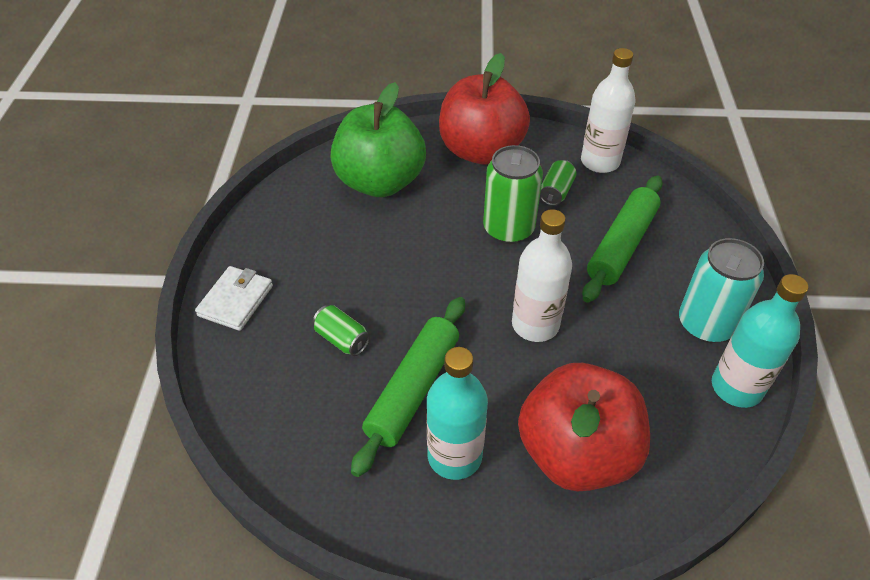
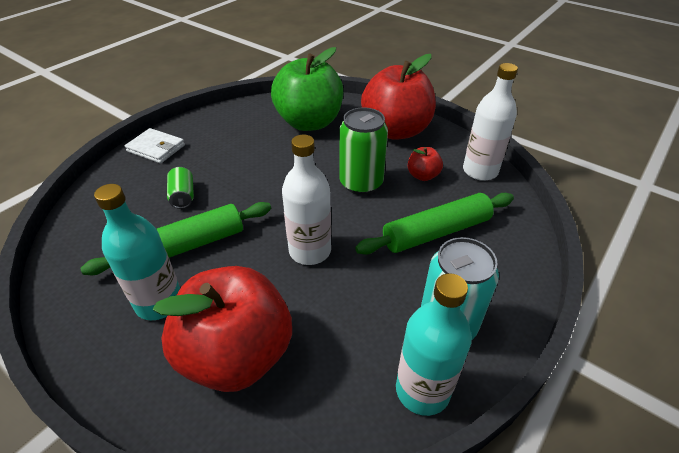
camera: 35 degrees right, 5 degrees down
white wallet [195,266,273,331] -> white wallet turned 60 degrees clockwise [125,128,185,163]
green can [540,160,576,206] -> red apple [408,147,443,181]

